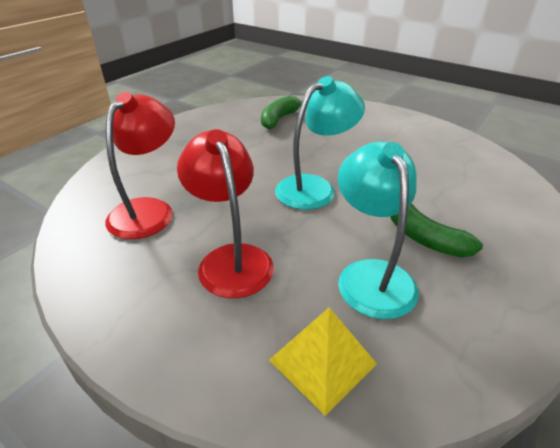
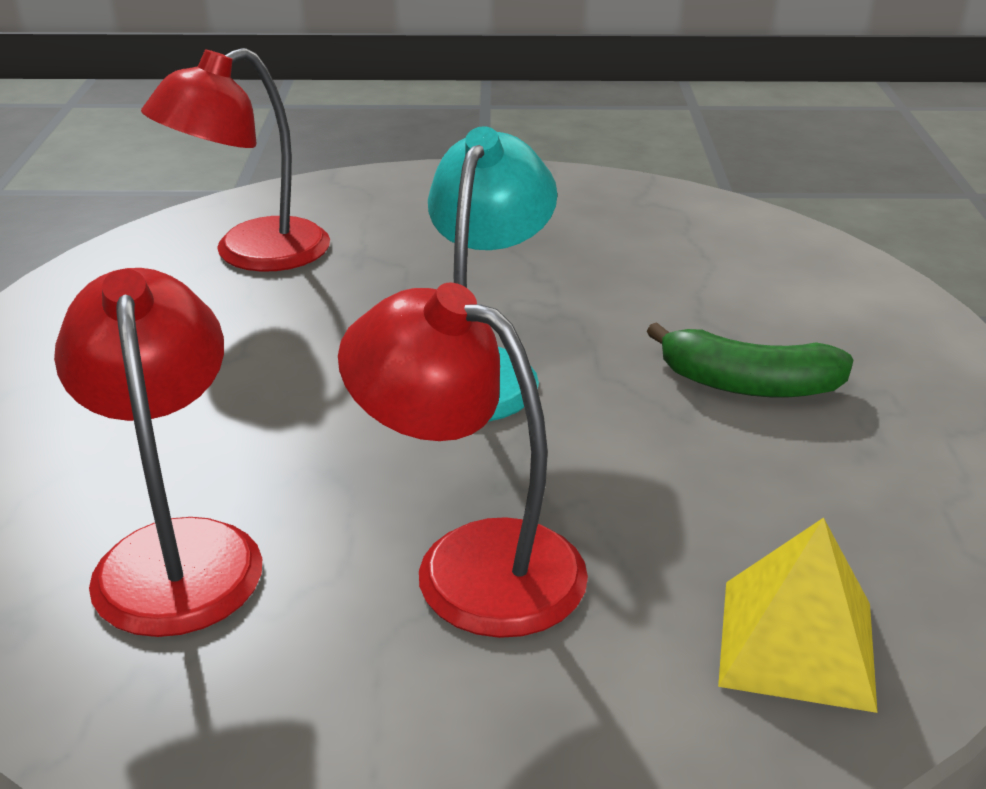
camera: 35 degrees left, 5 degrees down
green banana [261,96,302,129] -> red lamp [141,48,330,272]
turquoise lamp [338,142,419,319] -> none

